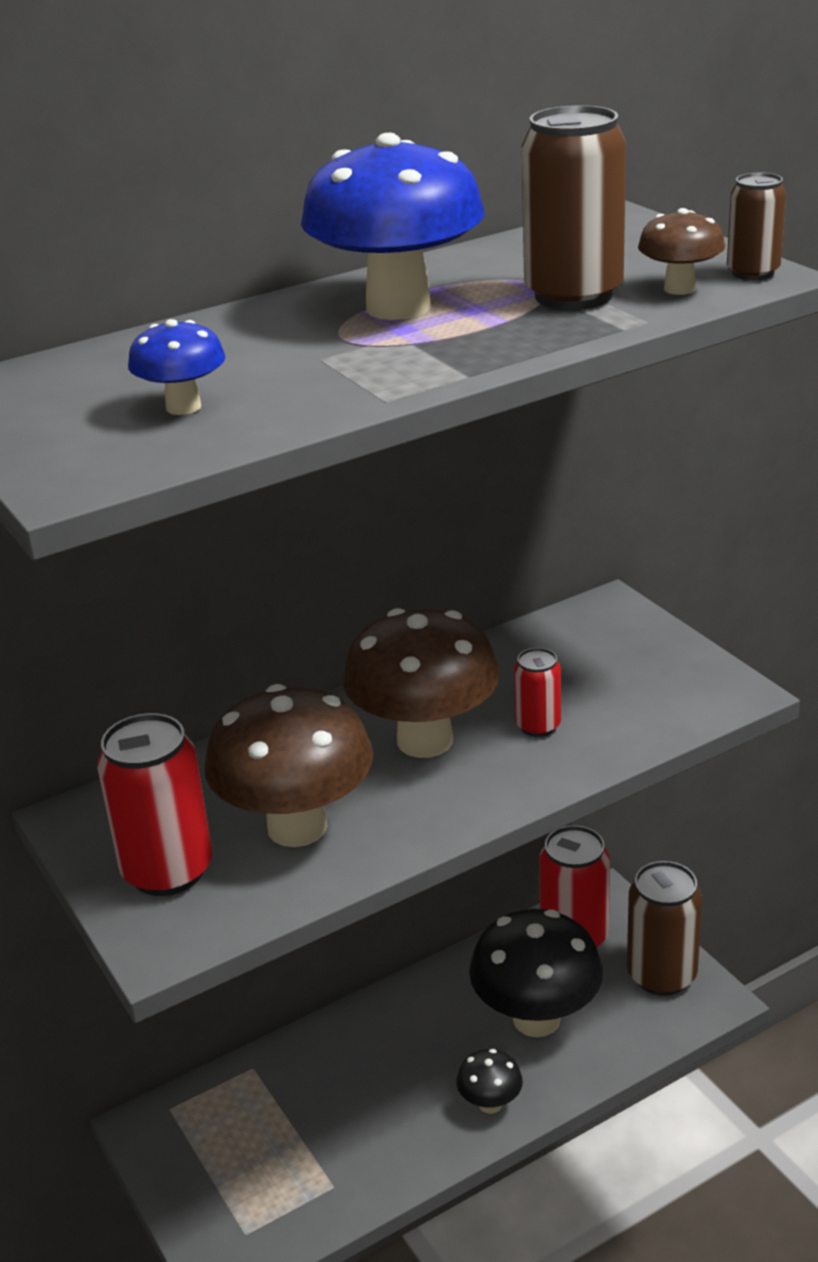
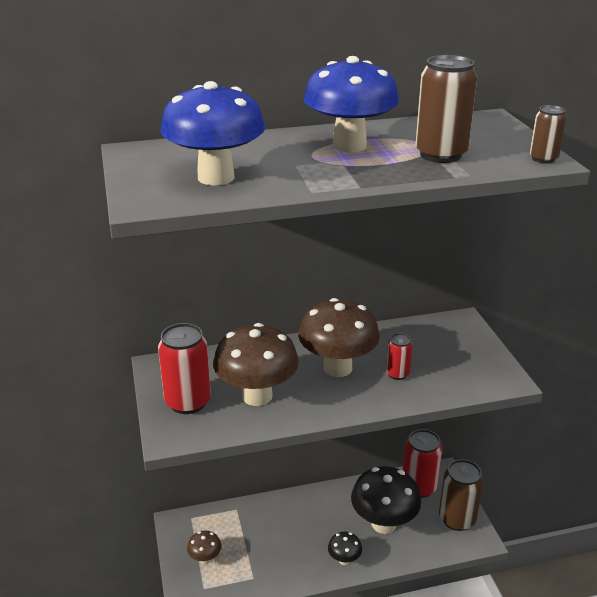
camera: 15 degrees right, 0 degrees up
blue mushroom [128,319,226,415] -> blue mushroom [160,81,265,186], size x2.10
brown mushroom [638,208,725,295] -> brown mushroom moved to [187,531,222,564]

